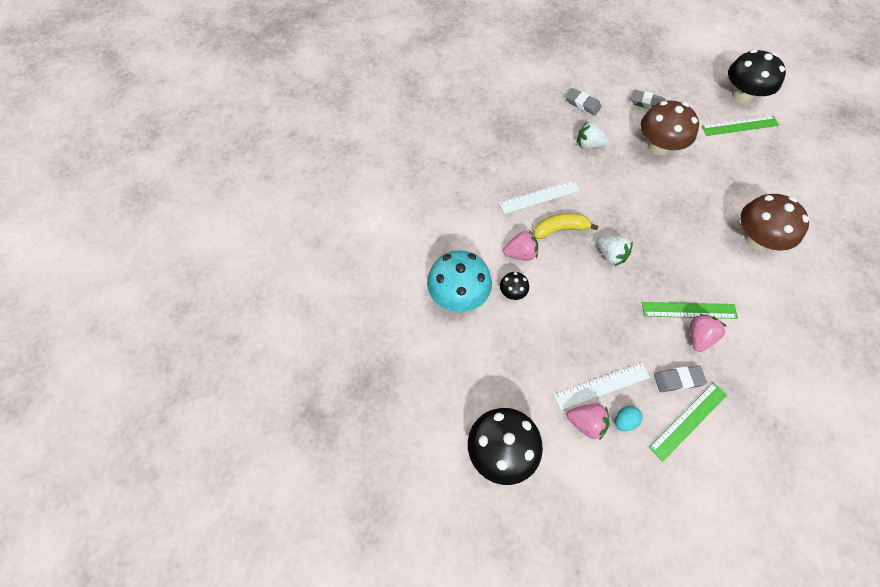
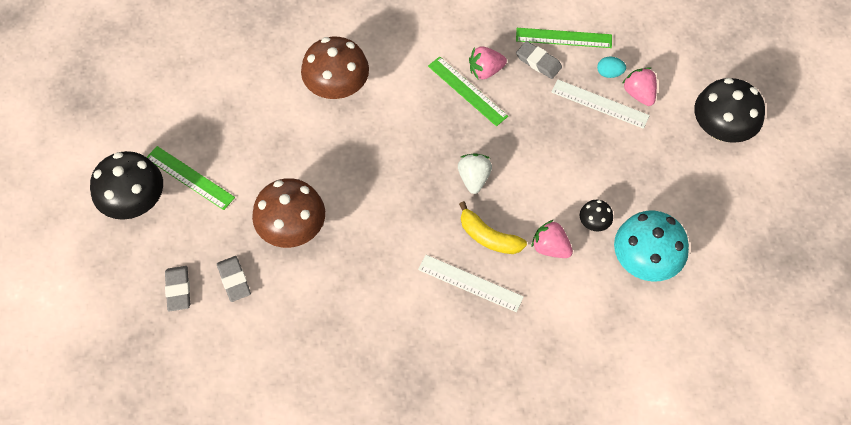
camera: 135 degrees left, 0 degrees up
grey eraser [566,88,602,115] -> grey eraser moved to [165,266,190,312]
white strawberry [577,122,609,150] -> none

